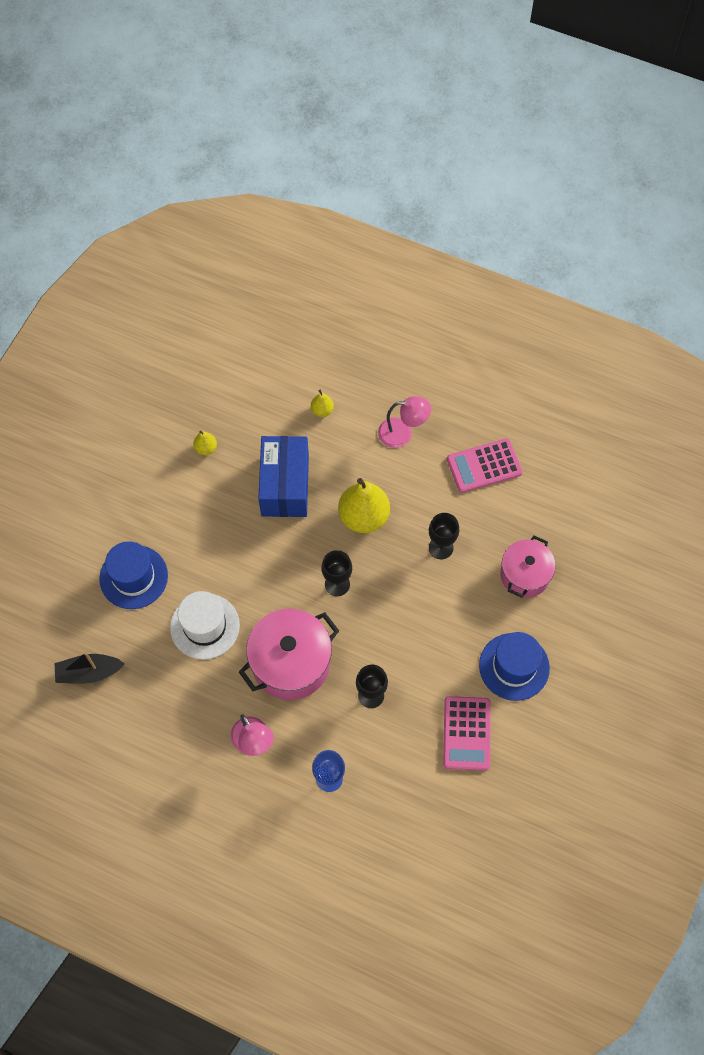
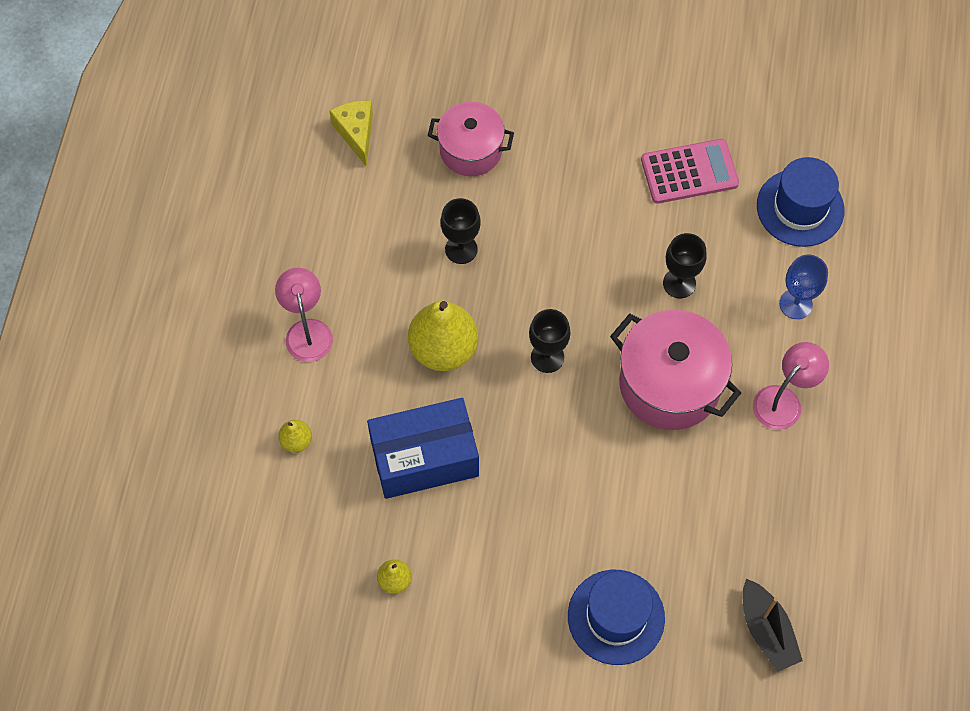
camera: 105 degrees left, 0 degrees up
white hat [170,591,240,660] -> none
pink calculator [447,438,523,493] -> none
blue hat [479,632,550,701] -> blue hat moved to [757,157,844,247]
none -> yellow cheese [330,101,373,167]

